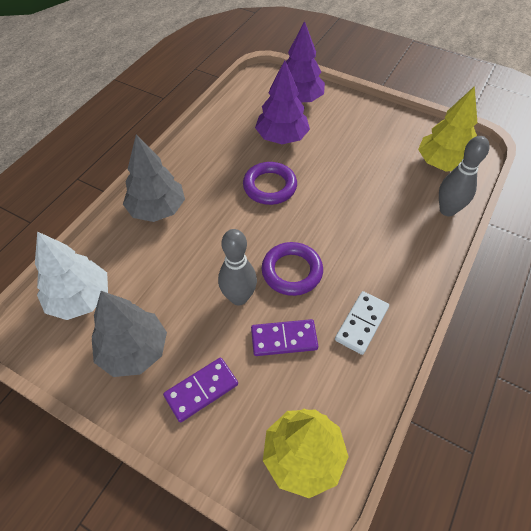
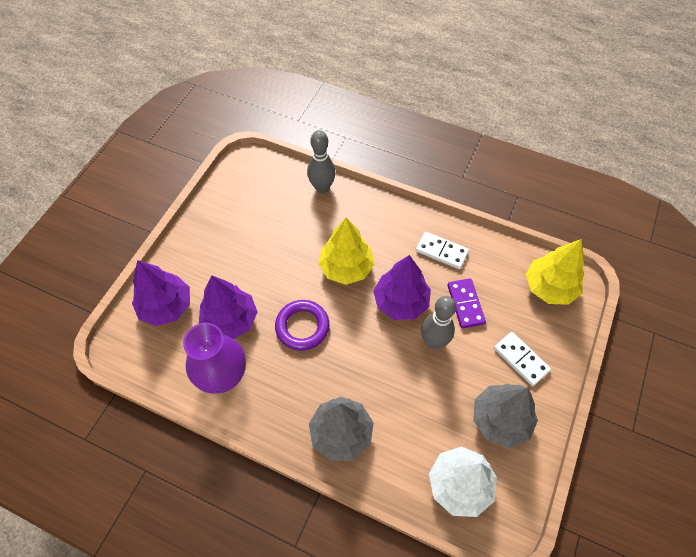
camera: 95 degrees left, 5 degrees up
purple domino [163,358,238,422] -> white domino [494,332,551,386]
purple ring [262,242,323,296] -> purple tree [373,255,431,320]
yellow tree [418,86,477,171] -> yellow tree moved to [318,217,374,285]
none -> purple vase [183,323,246,394]

